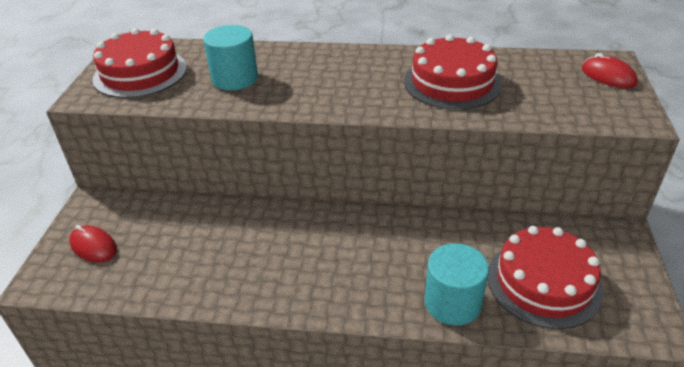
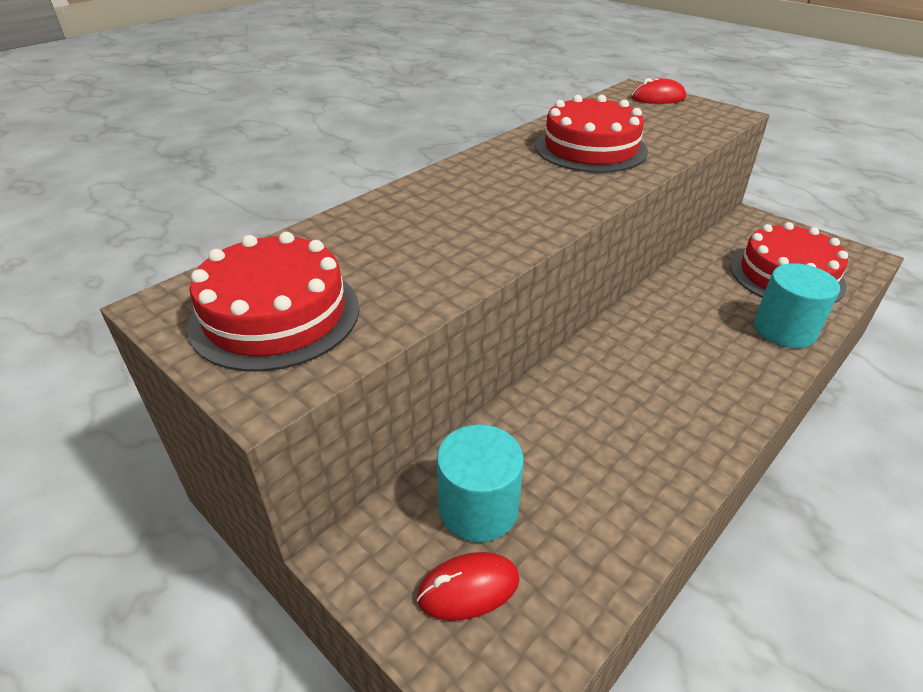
camera: 55 degrees left, 0 degrees up
turquoise cylinder [203,25,258,90] -> turquoise cylinder moved to [437,424,524,542]

